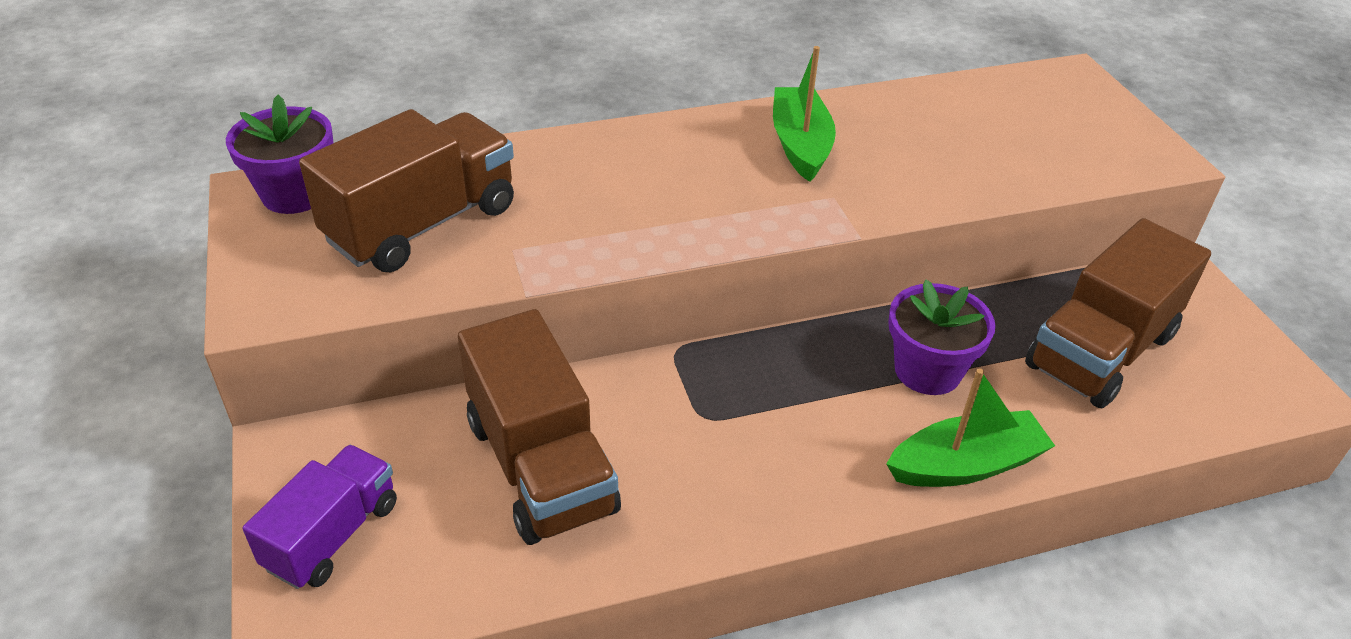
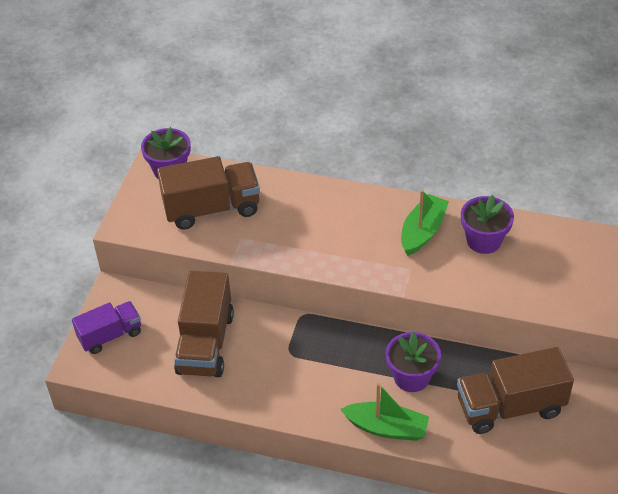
camera: 35 degrees right, 5 degrees up
none -> purple flower pot [461,195,514,254]

